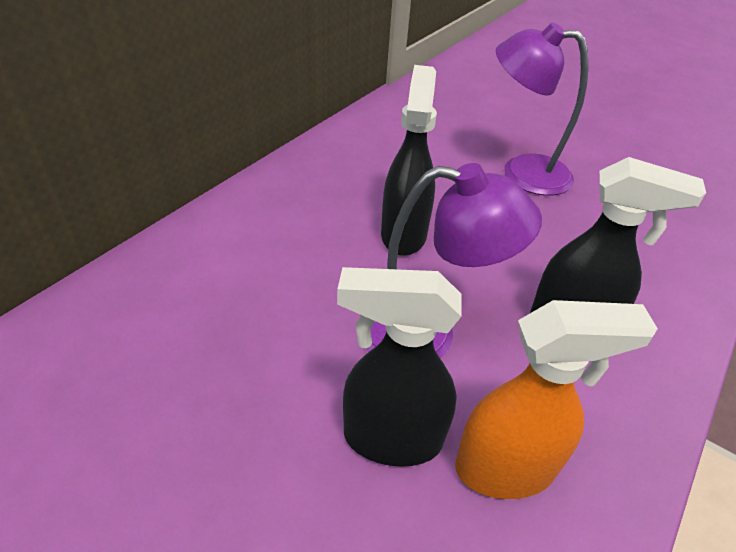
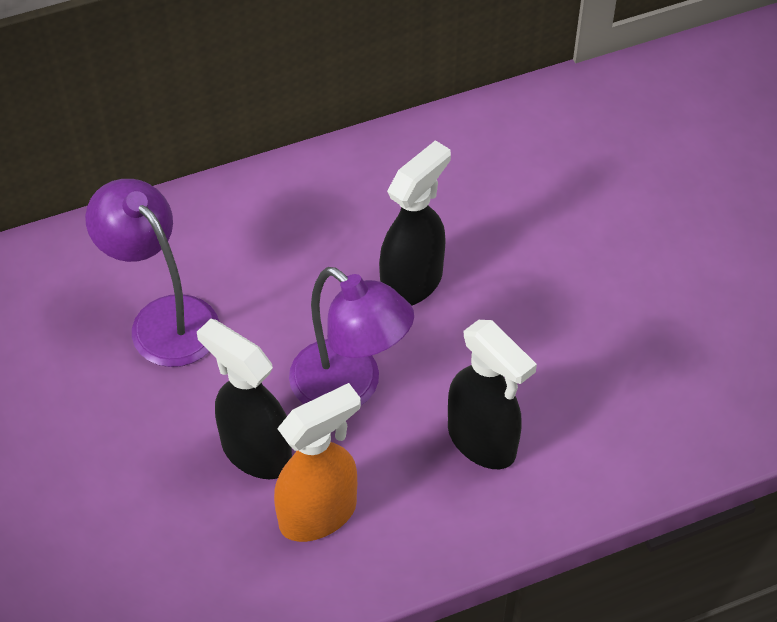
camera: 35 degrees right, 10 degrees up
orange spray bottle [455,300,658,499] -> orange spray bottle turned 60 degrees counterclockwise [274,383,361,542]
purple lamp [496,22,588,196] -> purple lamp moved to [85,179,219,367]

